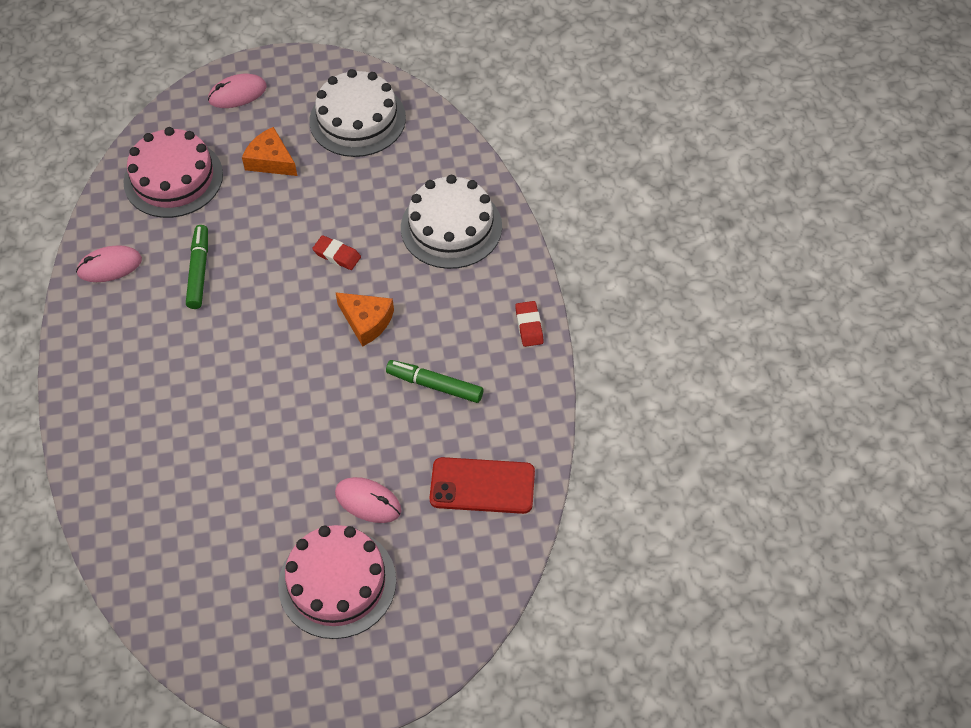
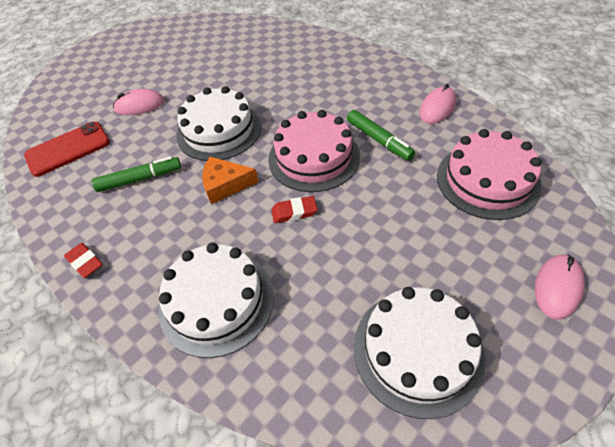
camera: 145 degrees right, 5 degrees down
orange cheese [242,127,297,176] -> none
pink cake [278,525,396,639] -> pink cake moved to [268,110,360,192]
none -> white cake [177,86,261,161]

